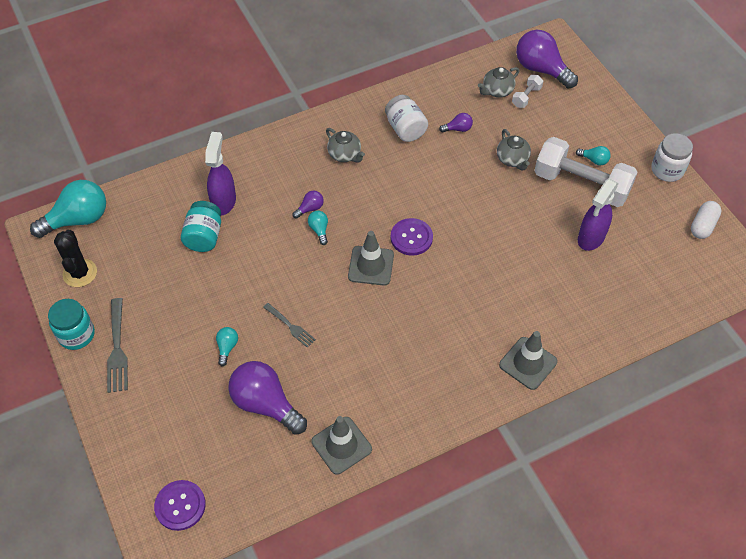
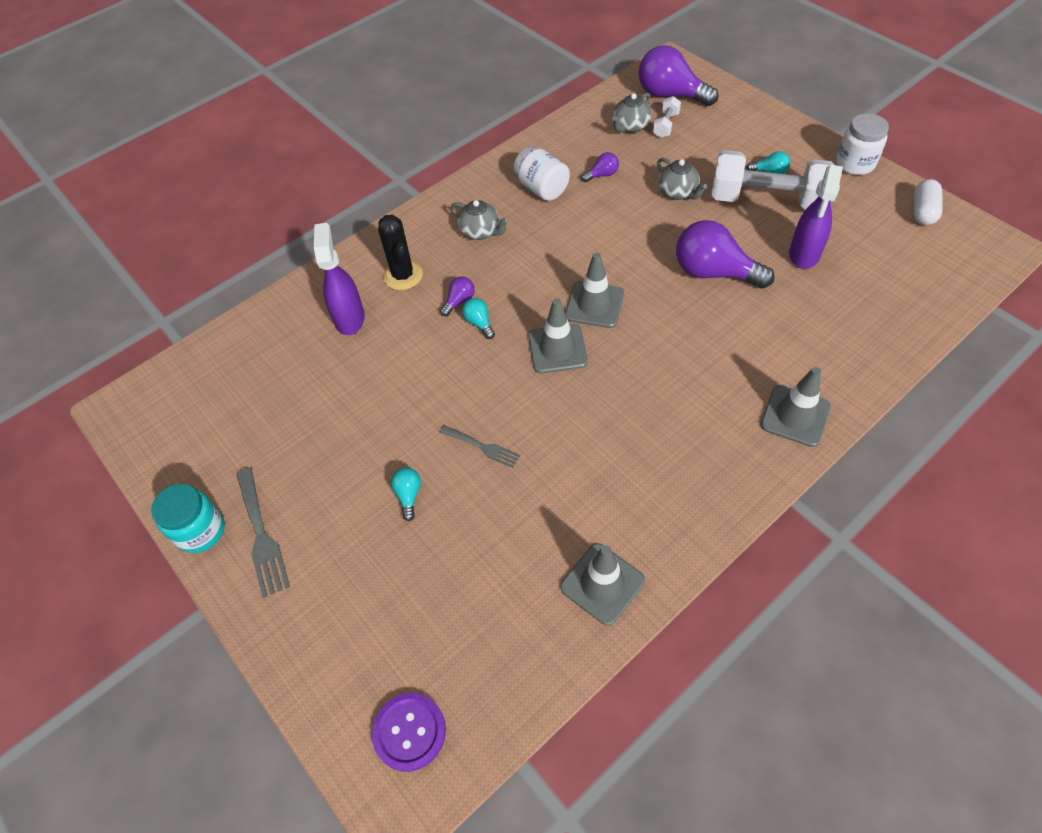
camera: 10 degrees left, 0 degrees up
turquoise light bulb [30,180,106,238] -> none
black cactus [54,230,97,287] -> black cactus moved to [378,215,423,290]
turquoise jar [181,201,221,252] -> none
purple light bulb [228,361,307,435] -> purple light bulb moved to [676,220,775,289]
purple button [391,218,433,256] -> grey traffic cone [565,253,624,328]

